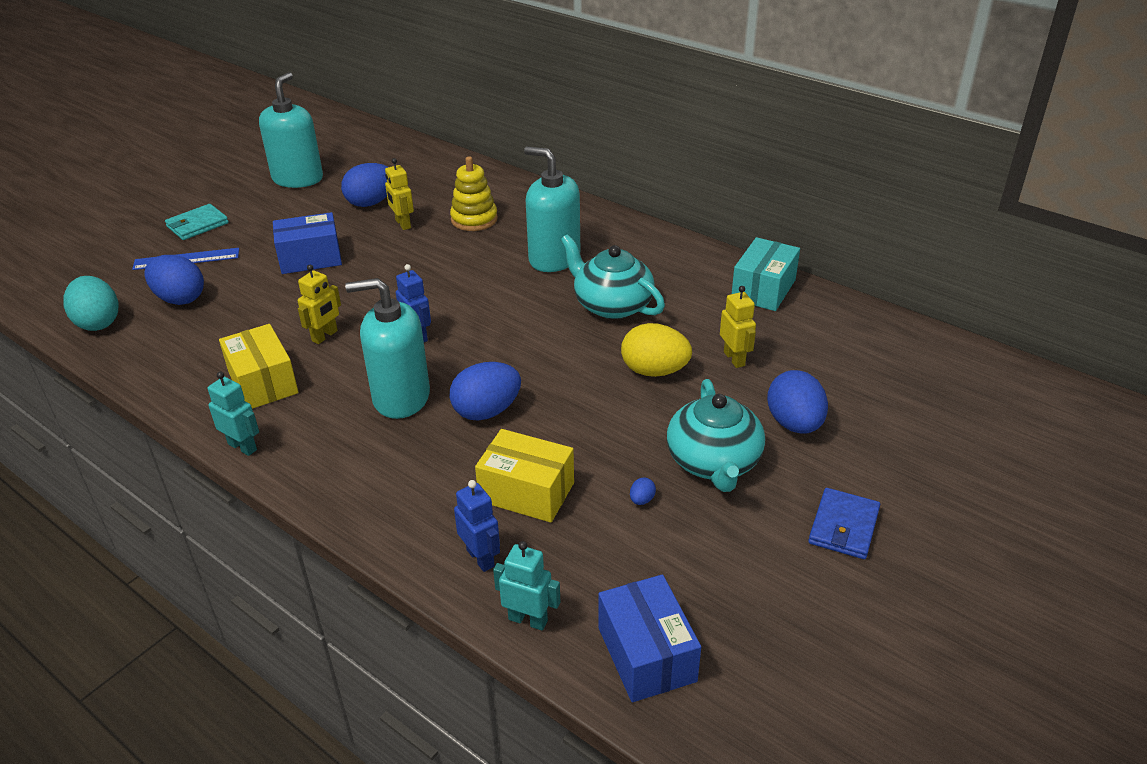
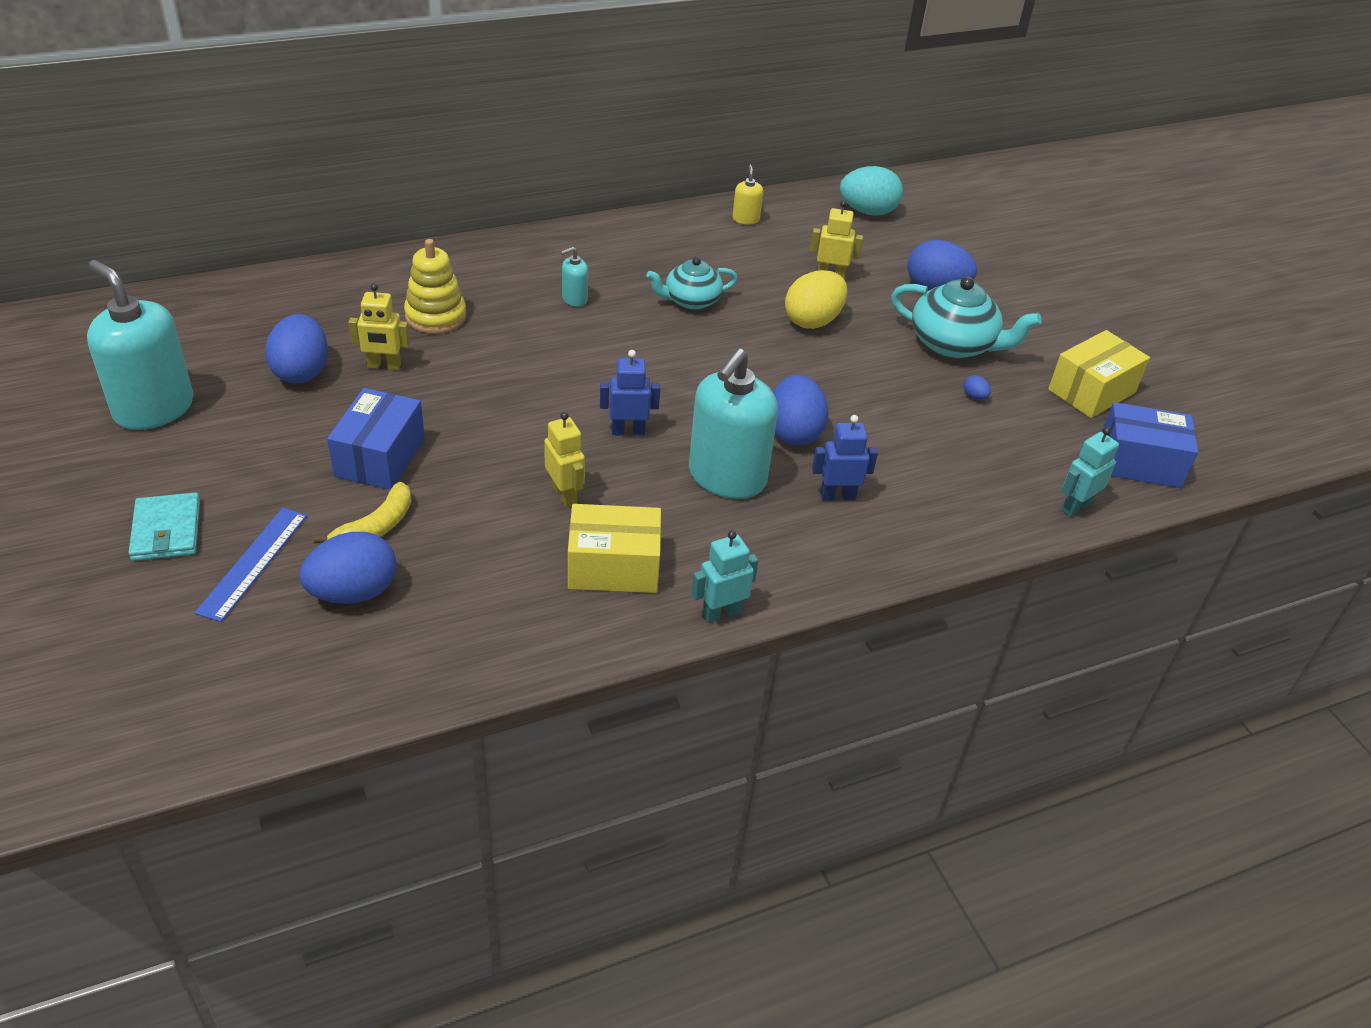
camera: 65 degrees left, 5 degrees up
turquoise egg [63,276,119,331] -> turquoise egg moved to [840,166,903,216]
blue robot [454,480,500,572] -> blue robot moved to [812,415,878,500]
yellow box [475,429,574,523] -> yellow box moved to [1048,330,1150,418]
turquoise soap dispenser [524,146,580,272] -> turquoise soap dispenser [561,247,588,307], size x0.44
turquoise teapot [561,234,665,319] -> turquoise teapot [646,257,738,310], size x0.66
turquoise box [732,237,800,311] -> yellow soap dispenser [732,165,763,225]
blue wallet [808,488,880,559] -> none
none -> yellow banana [314,482,411,543]

